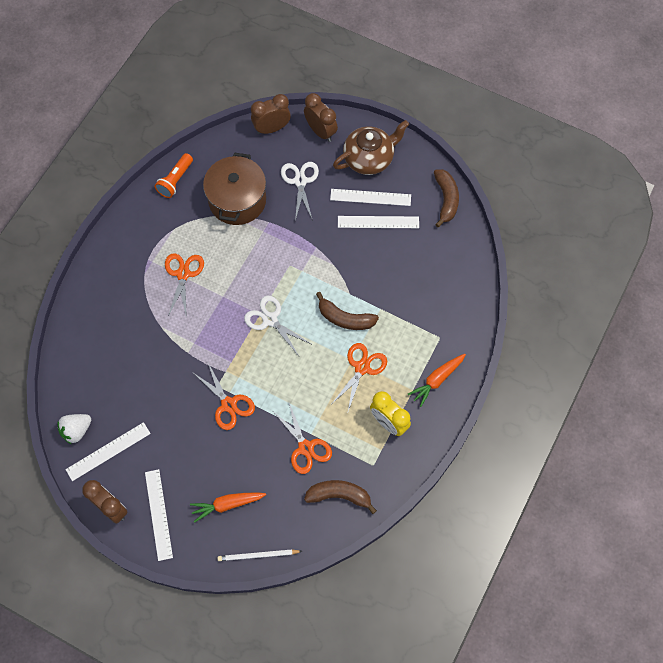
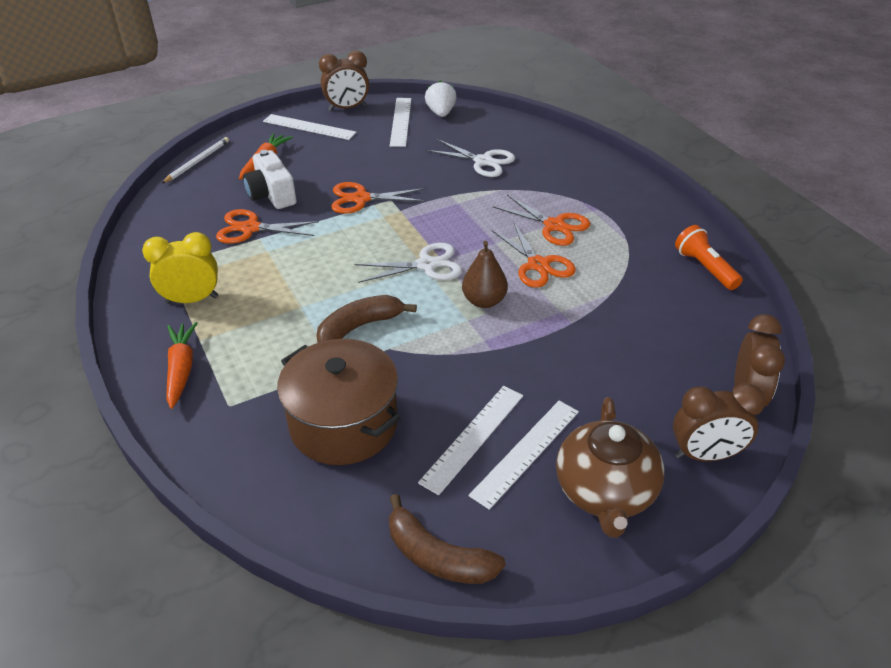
camera: 125 degrees right, 25 degrees down
brown pot [203,153,266,225] -> brown pot moved to [277,339,401,465]
white scissors [281,162,319,221] -> white scissors moved to [426,139,515,177]
brown banana [304,480,377,514] -> none
orange scissors [332,343,387,414] -> orange scissors moved to [492,223,576,288]
none -> white camera [243,150,297,209]
none -> brown pear [462,241,508,308]

